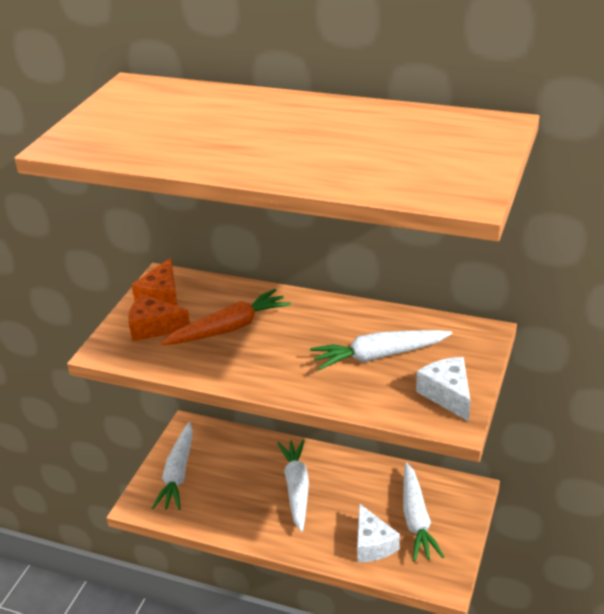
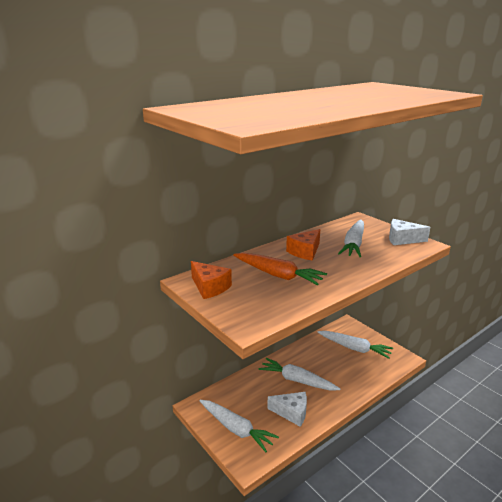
camera: 60 degrees left, 10 degrees down
orange cheese [128,294,190,341] -> orange cheese moved to [286,229,320,261]
orange carrot [161,289,291,345] -> orange carrot turned 120 degrees clockwise [233,253,327,285]
white cheese [357,503,400,562] -> white cheese moved to [267,392,307,427]

